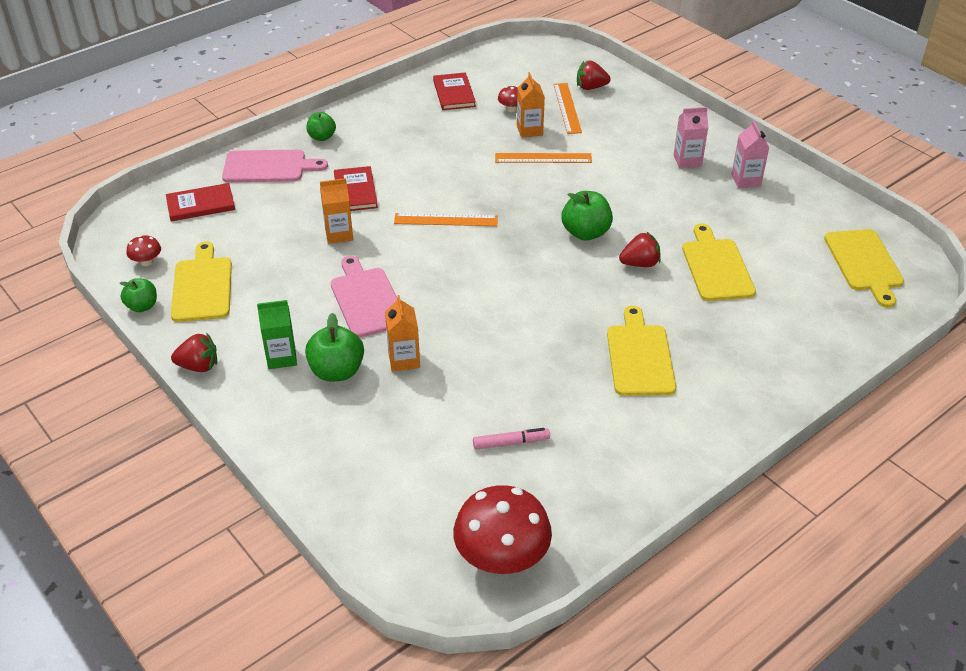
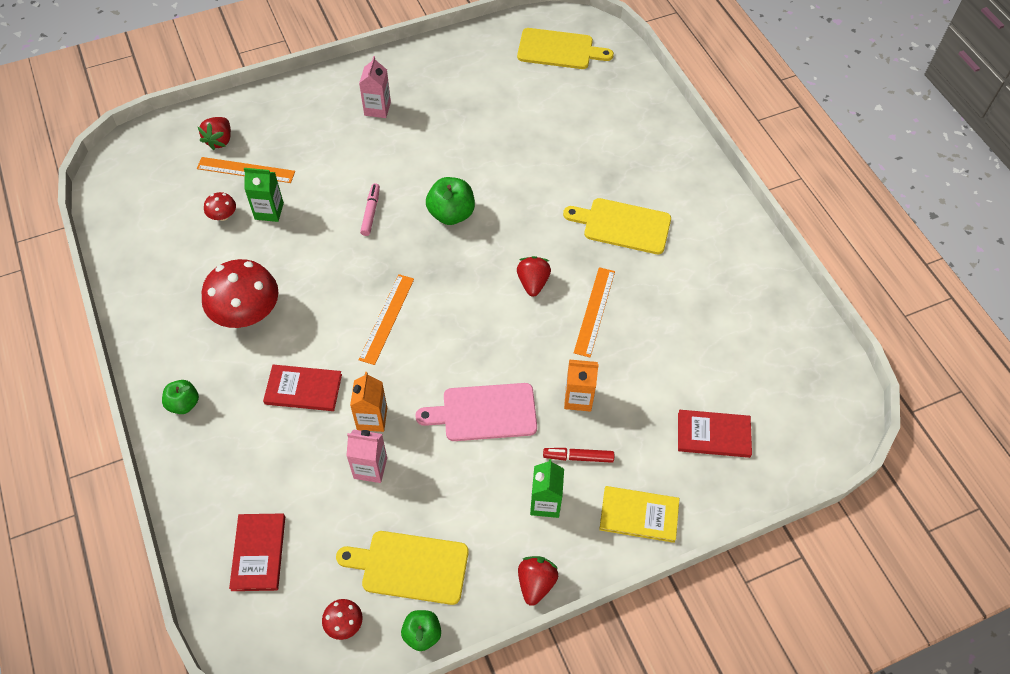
camera: 75 degrees left, 15 degrees up
pink cutting board [222,150,328,183] -> none
green apple [305,313,364,381] -> red marker [543,448,614,463]
red book [433,72,476,110] -> red book moved to [678,410,752,458]
red mushroom [453,485,552,574] -> red mushroom moved to [202,259,278,328]
pink marker [473,428,550,450] -> pink marker moved to [360,183,380,236]
orange ruler [495,153,592,163] -> orange ruler moved to [574,267,615,357]
orange carton [517,72,545,138] -> green carton [244,168,284,222]
red strawberry [619,232,661,267] -> red strawberry moved to [517,256,551,297]
yellow cutting board [682,224,756,301] -> none
pink carton [732,120,769,188] -> pink carton moved to [346,430,387,483]
none -> yellow book [599,486,680,543]

